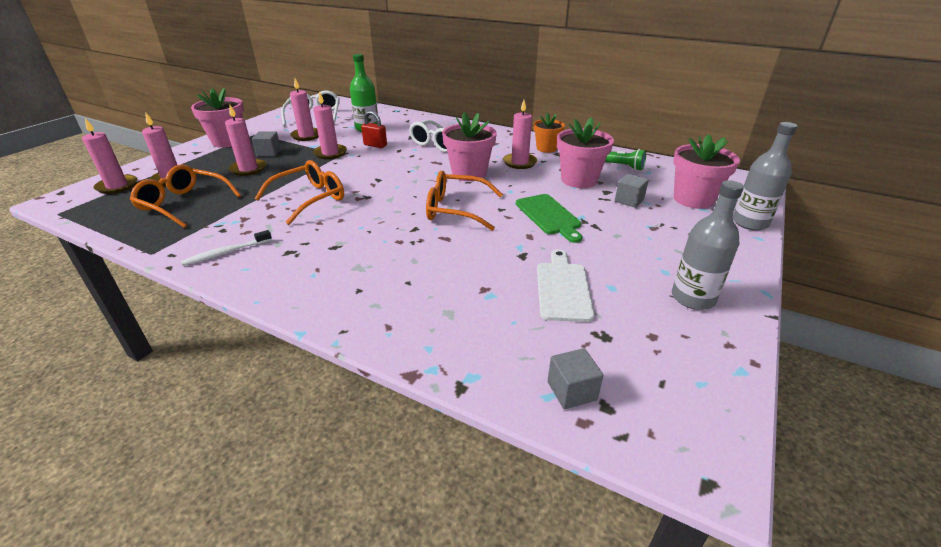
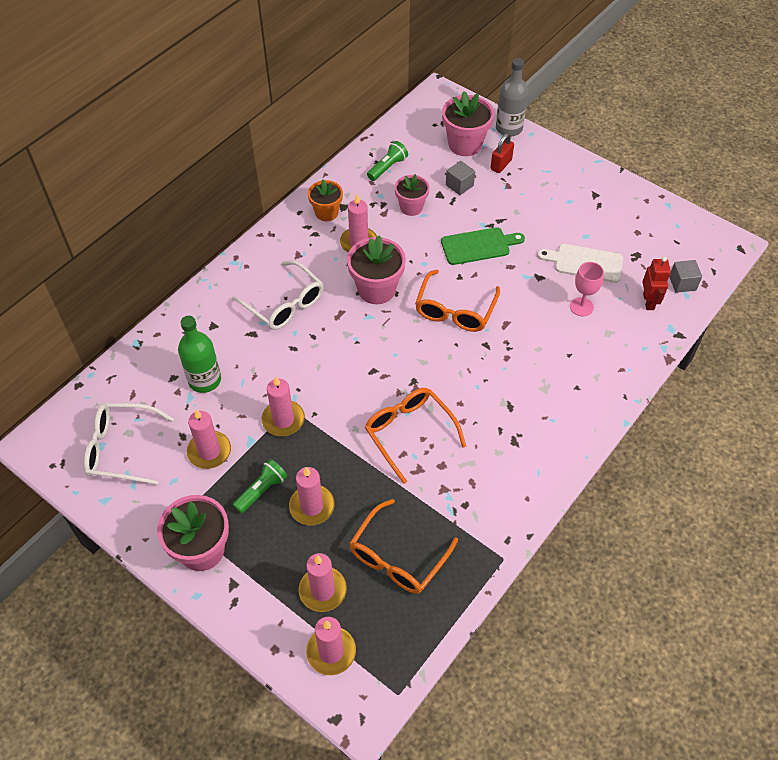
camera: 80 degrees left, 20 degrees up
white toothbrush [181,230,272,266] -> none
grey cube [252,132,281,157] -> green flashlight [233,459,287,513]
red padlock [361,111,387,148] -> red padlock moved to [490,133,514,173]
pink flower pot [557,117,614,188] -> pink flower pot [394,174,430,216], size x0.65
grey bottle [672,180,744,310] -> none
none -> pink goblet [570,262,604,317]
none -> red robot [643,257,671,310]

